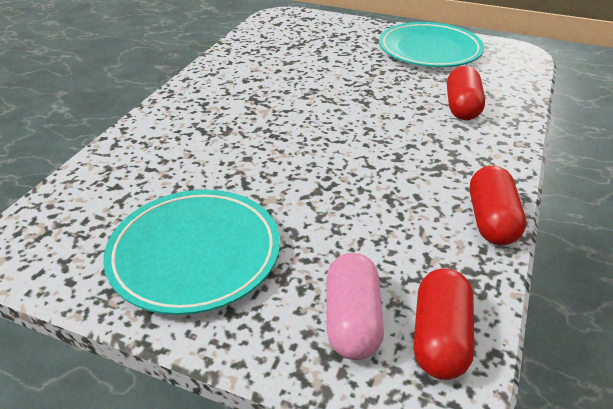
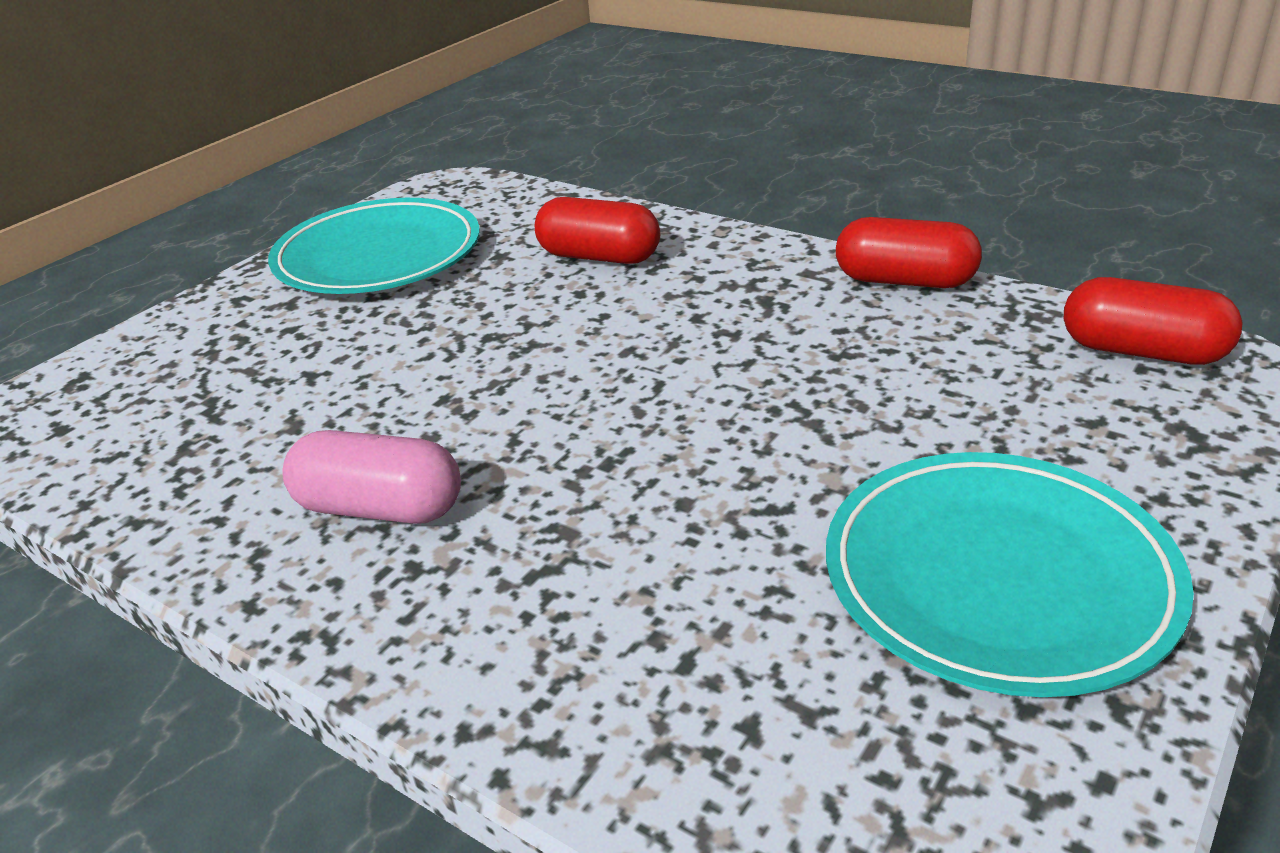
camera: 75 degrees left, 5 degrees down
pink capsule [327,253,384,360] -> pink capsule moved to [283,430,461,524]

